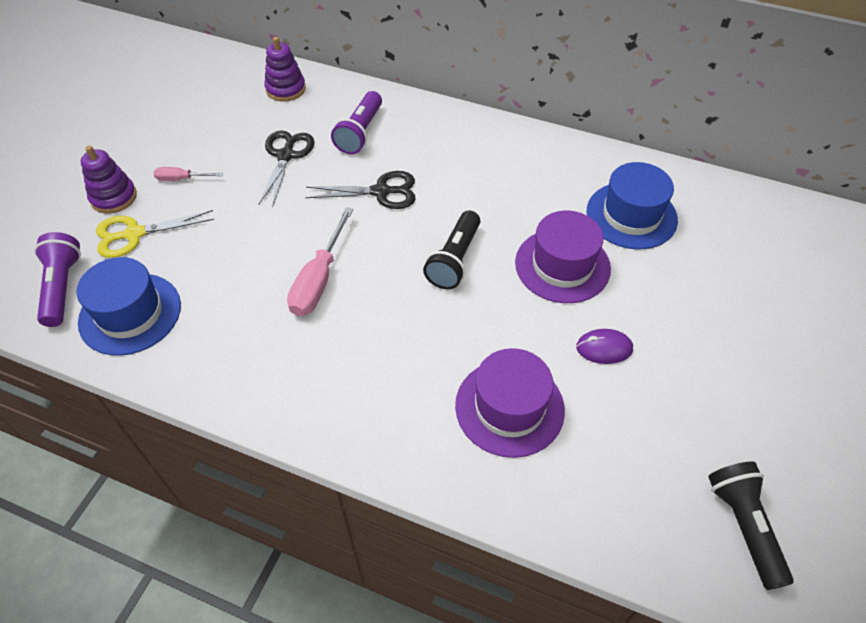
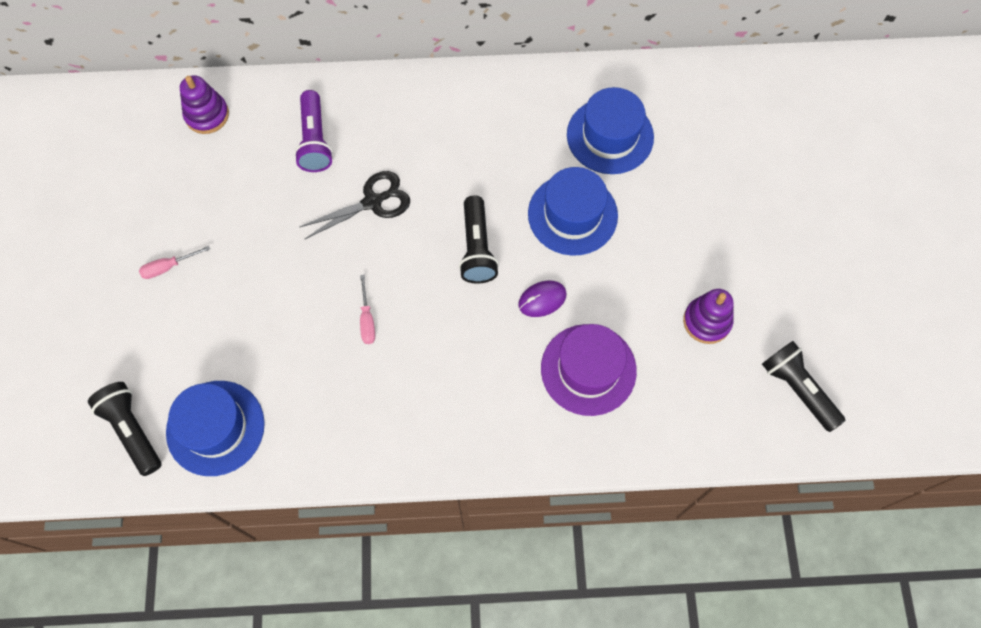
camera: 25 degrees left, 15 degrees up
purple flashlight [34,232,81,327] -> black flashlight [88,382,161,476]
purple stacking toy [81,145,137,214] -> purple stacking toy moved to [683,289,733,344]
yellow scissors [96,210,214,258] -> none
black scissors [259,130,314,208] -> none
pink screwdriver [287,207,353,316] -> pink screwdriver [360,275,375,344], size x0.54
purple hat [515,211,611,303] -> blue hat [528,167,618,256]
purple mouse [576,329,633,364] -> purple mouse moved to [518,281,567,317]

